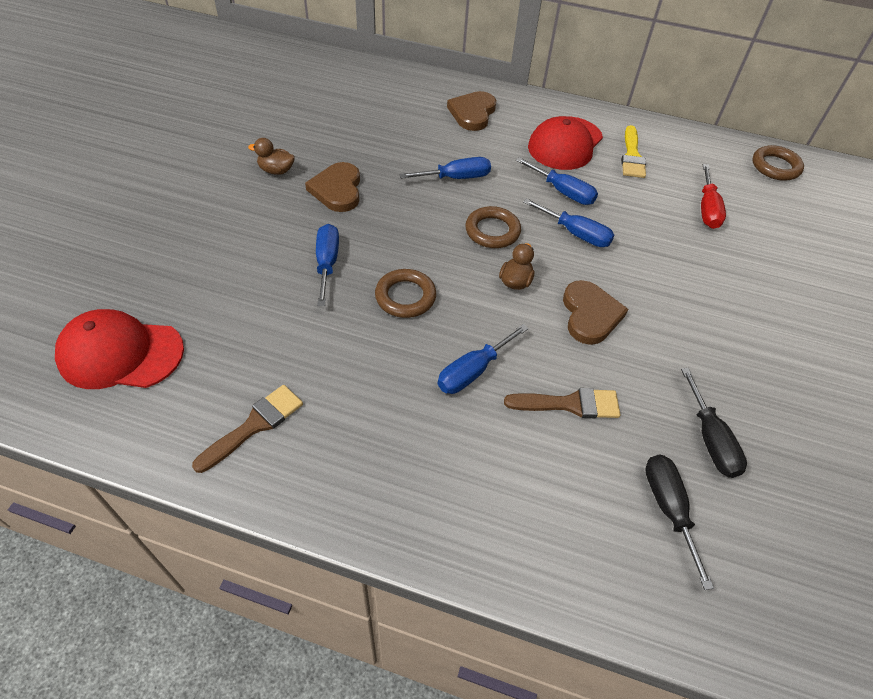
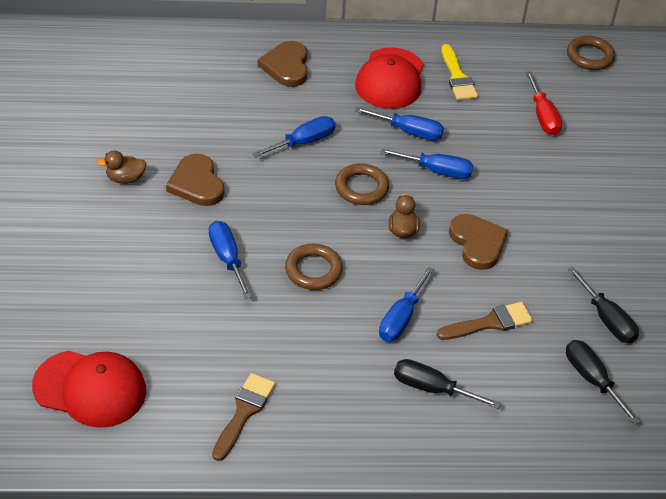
camera: 20 degrees left, 5 degrees down
red cap [55,309,184,389] -> red cap turned 150 degrees counterclockwise [32,351,146,428]
none -> black screwdriver [394,359,501,408]

